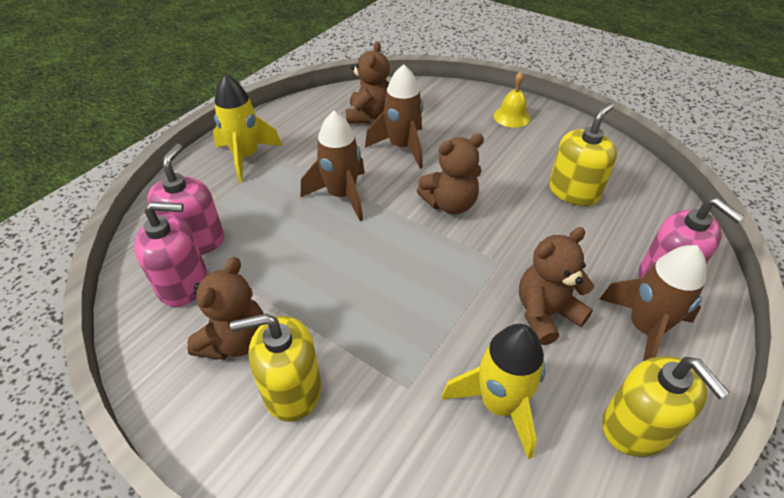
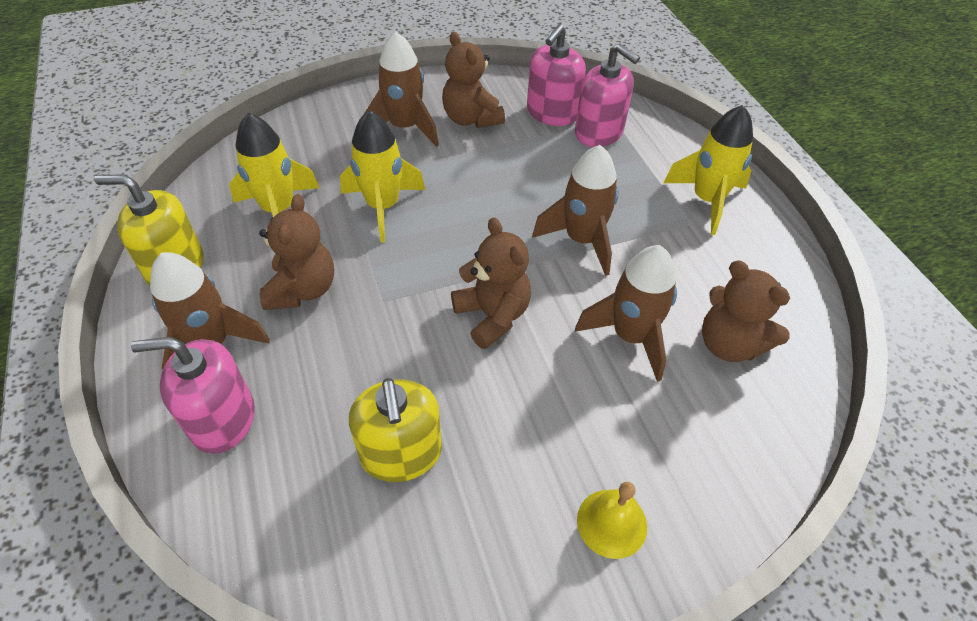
camera: 125 degrees right, 5 degrees up
yellow soap dispenser [230,313,321,422] -> brown rocket [364,31,439,147]
brown teddy bear [417,134,484,214] -> brown teddy bear turned 135 degrees clockwise [451,217,531,349]
none -> yellow rocket [340,110,425,242]

